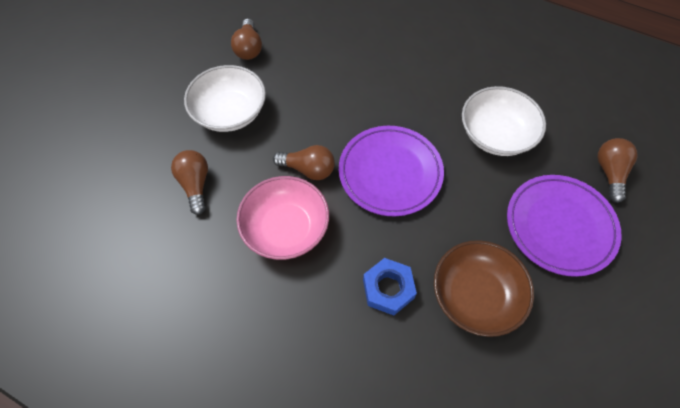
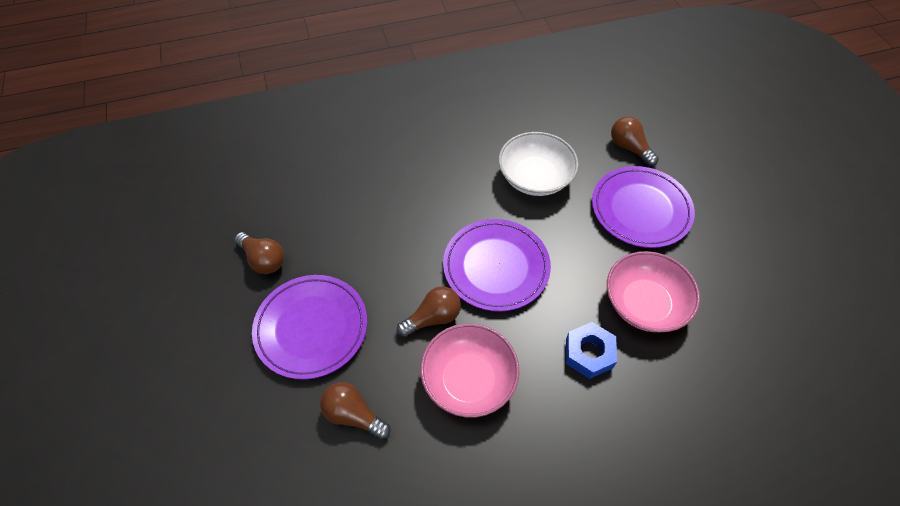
camera: 45 degrees left, 5 degrees down
white bowl [184,65,266,132] -> purple plate [252,275,367,380]
brown bowl [434,240,534,337] -> pink bowl [607,251,700,332]

